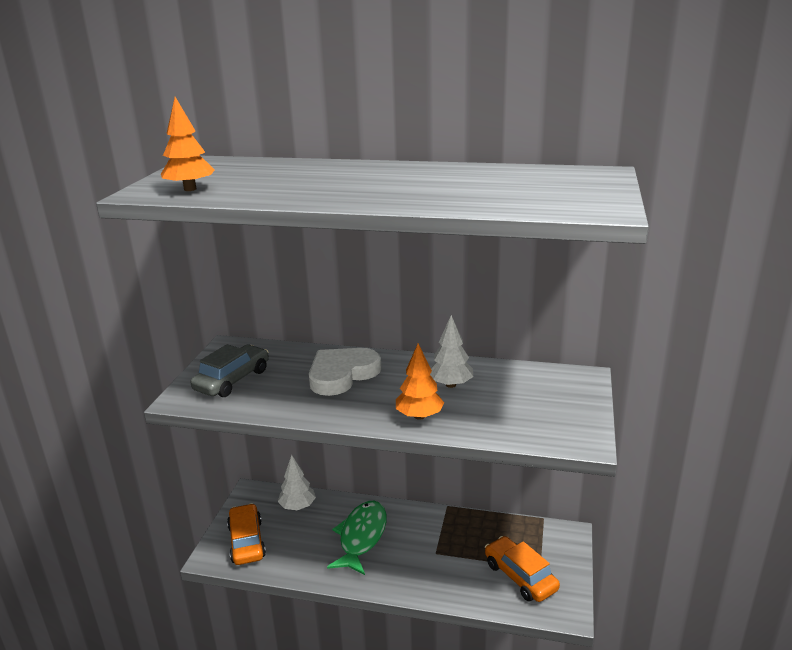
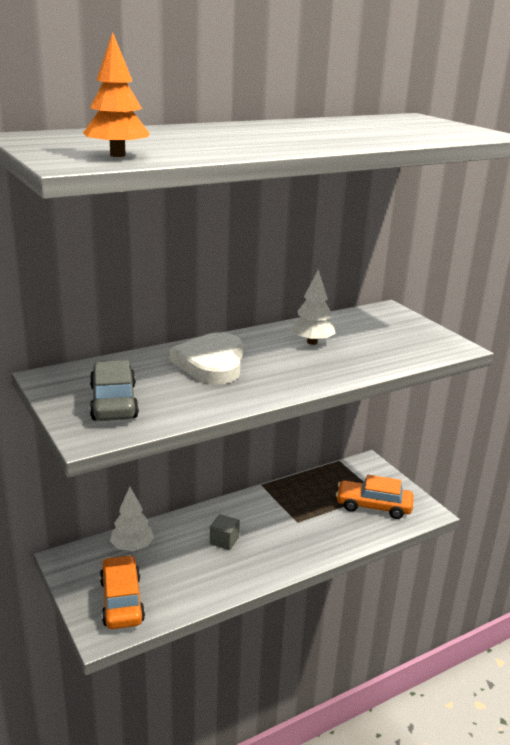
camera: 45 degrees left, 0 degrees up
orange car [227,503,266,565] -> orange car turned 45 degrees clockwise [100,555,145,629]
green fish [327,501,387,575] -> grey cube [210,514,240,550]
orange tree [396,343,444,420] -> none

